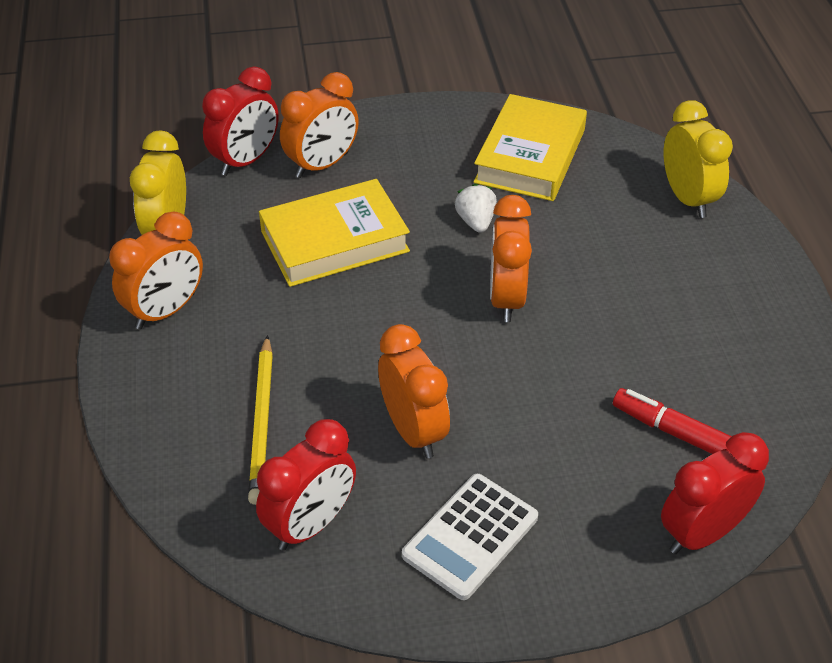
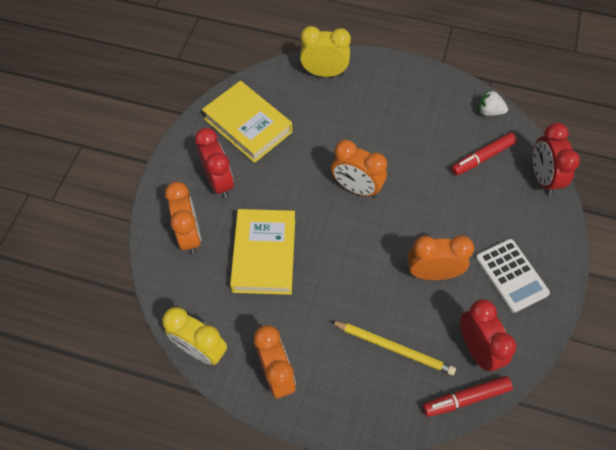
camera: 65 degrees left, 15 degrees up
red clock [202,66,279,176] -> red clock moved to [195,128,234,198]
white strawberry [455,184,497,233] -> white strawberry moved to [478,90,508,116]
none -> red marker [423,376,513,417]

